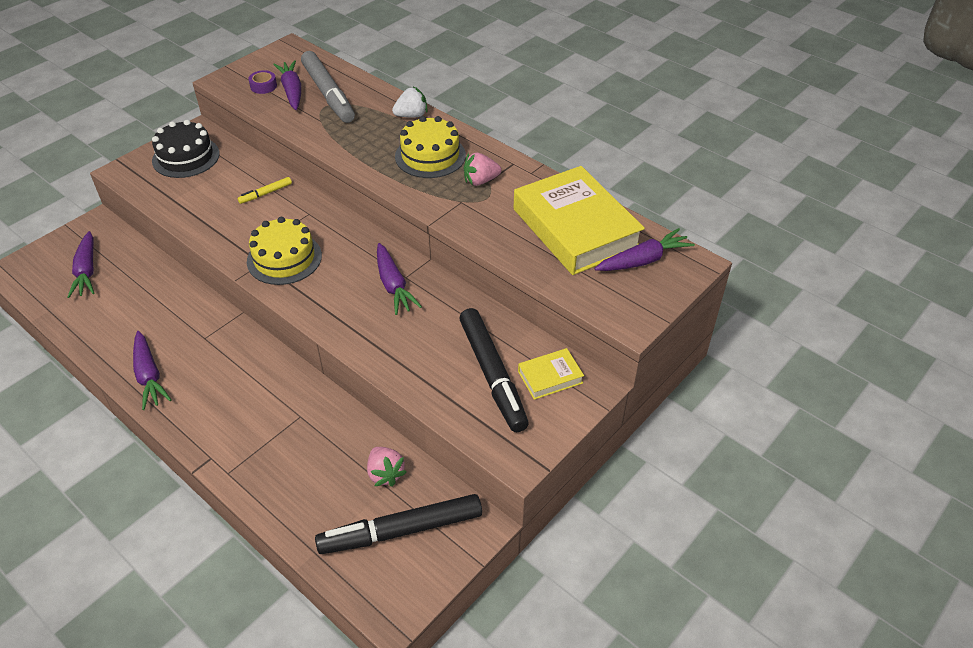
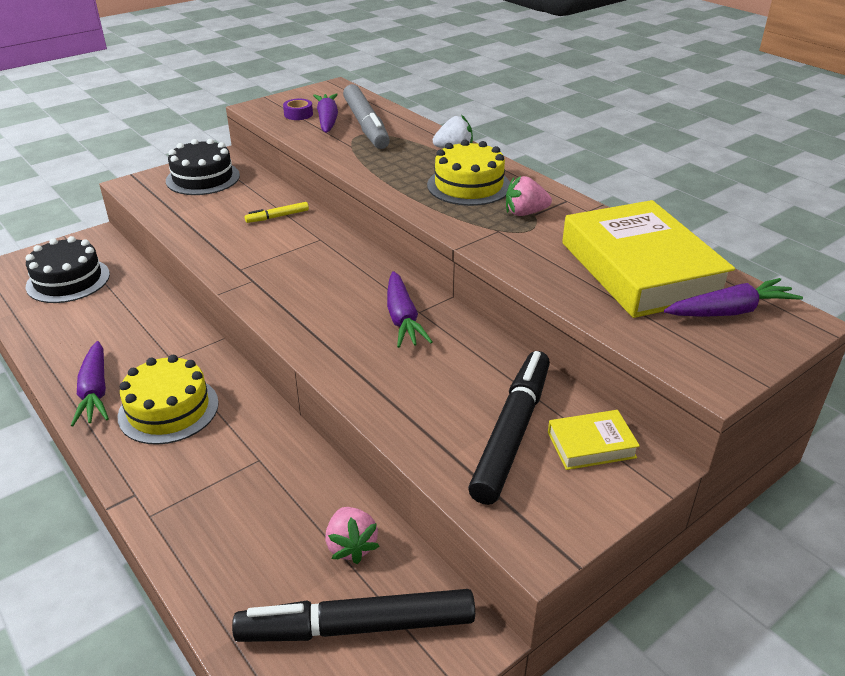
camera: 10 degrees right, 10 degrees down
purple carrot [68,231,94,298] -> black cake [26,236,110,303]
yellow cake [247,217,322,285] -> yellow cake moved to [117,355,219,445]
black marker [459,308,529,432] -> black marker turned 150 degrees counterclockwise [468,351,550,505]

